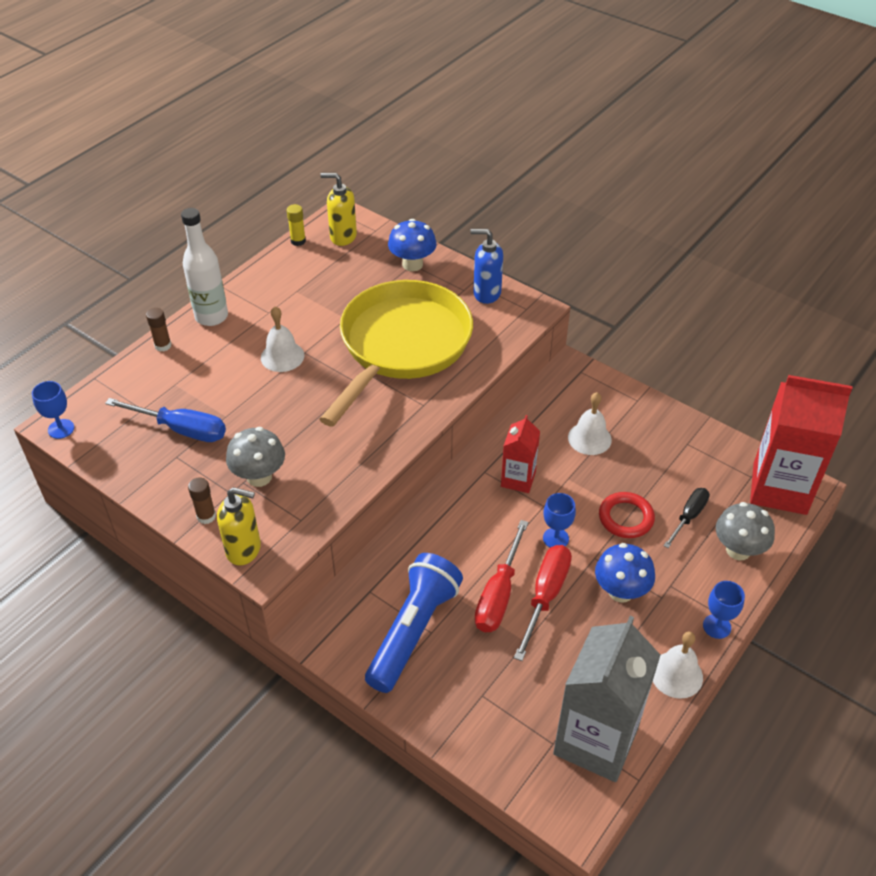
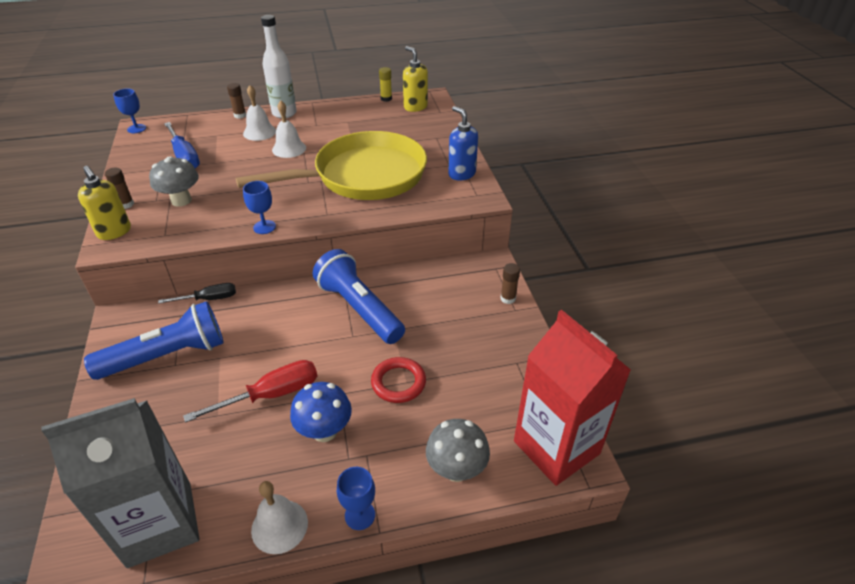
camera: 40 degrees right, 5 degrees down
blue mushroom [388,219,436,271] -> none
red screwdriver [474,520,528,632] -> none
red carton [501,415,540,493] -> blue flashlight [313,249,405,344]
blue goblet [543,493,576,547] -> blue goblet moved to [243,181,276,234]
white bell [568,392,612,455] -> white bell moved to [243,85,276,141]
black screwdriver [663,488,710,548] -> black screwdriver moved to [158,283,236,304]
none -> brown glue stick [500,263,520,304]

